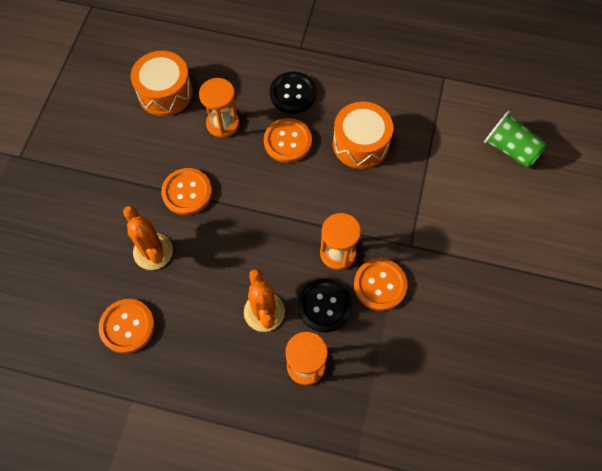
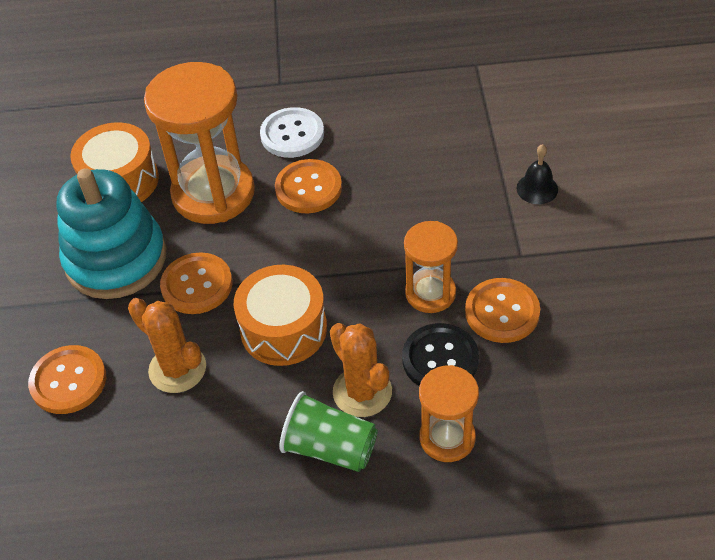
camera: 15 degrees left, 15 degrees down
orange button [99,299,155,354] -> orange button moved to [28,345,106,414]
orange hourglass [199,78,240,138] -> orange hourglass [144,62,255,224], size x1.80
black button [270,71,316,114] -> white button [260,107,324,158]
orange drum [333,102,393,169] -> orange drum moved to [233,265,327,366]
green cup [484,111,547,167] -> green cup moved to [279,391,378,472]
none -> turquoise stacking toy [57,168,166,299]
none -> black bell [517,144,558,204]

